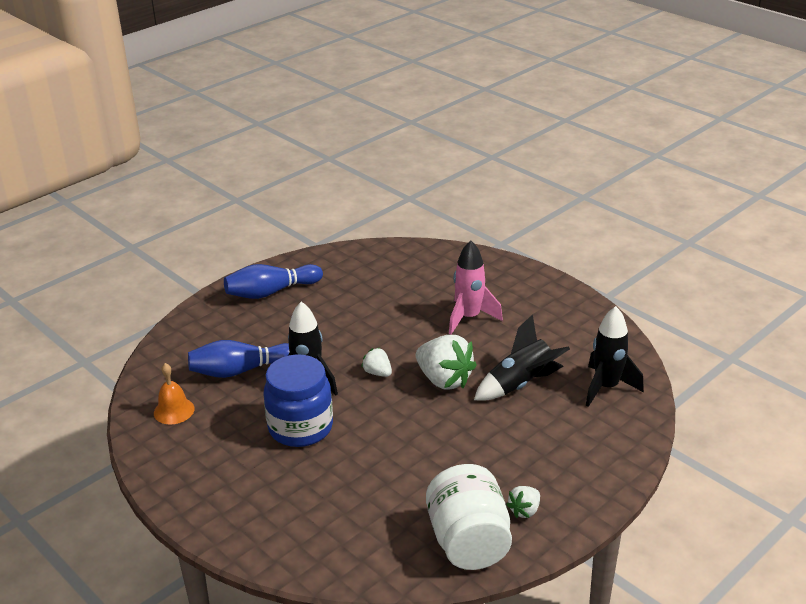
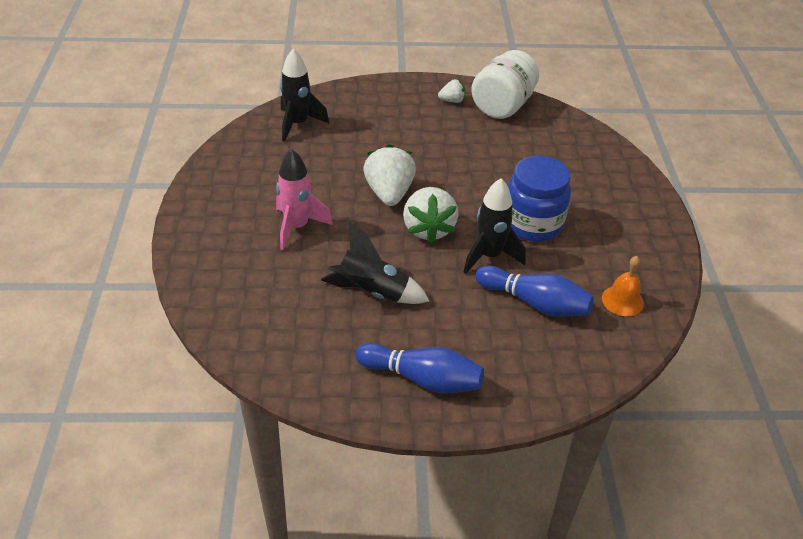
camera: 140 degrees left, 10 degrees up
white strawberry [361,348,392,377] -> white strawberry [403,187,459,244], size x1.96
black rocket [474,314,570,401] -> black rocket moved to [321,222,429,304]

